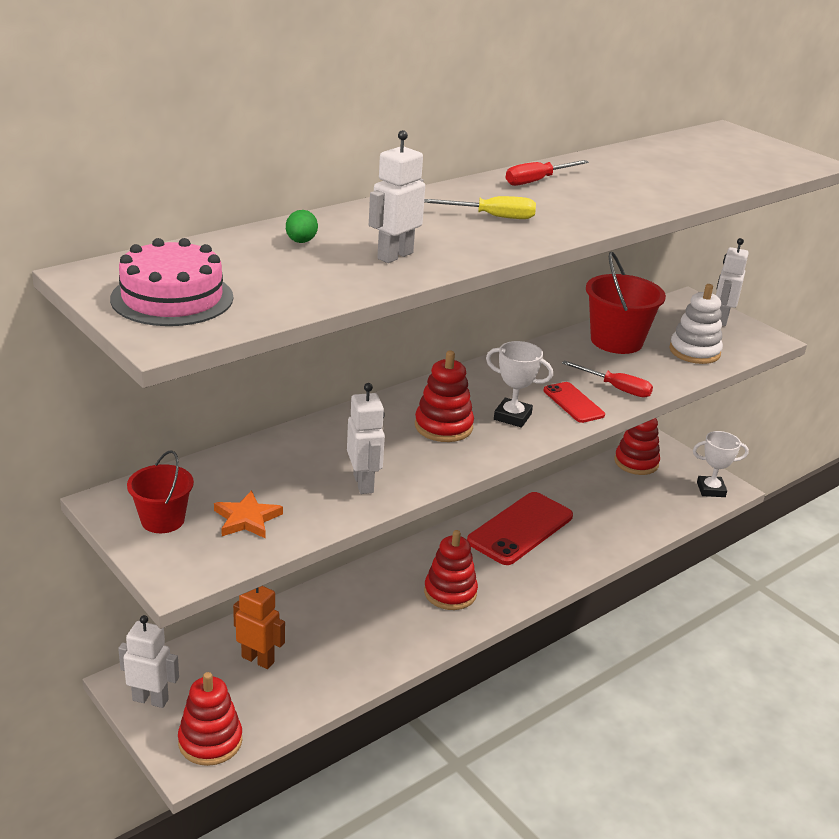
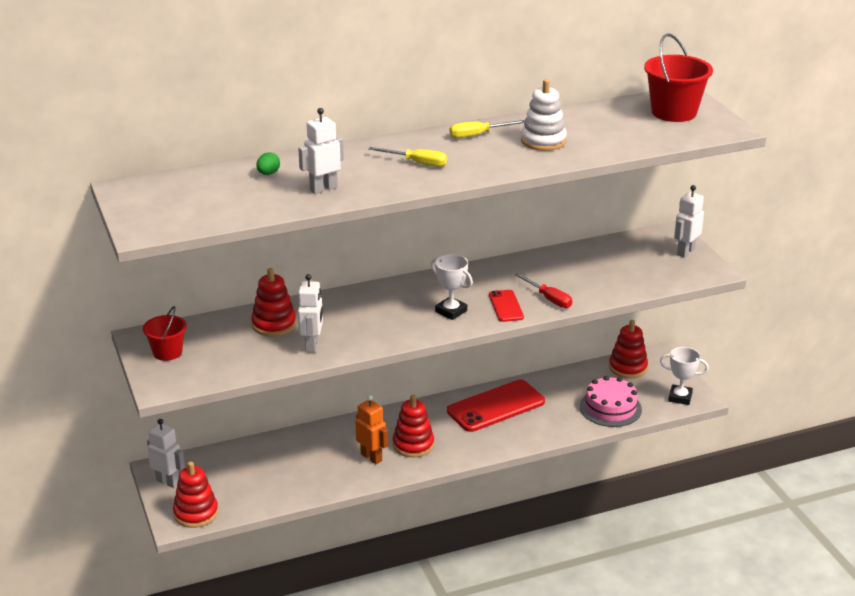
camera: 20 degrees right, 0 degrees up
pink cake [110,238,233,326] -> pink cake moved to [580,376,642,427]
orange star [214,490,283,539] -> none
orange robot [233,586,285,669] -> orange robot moved to [355,395,388,464]
red stacking toy [415,351,474,442] -> red stacking toy moved to [251,268,296,336]
red screwdriver [506,160,589,186] -> yellow screwdriver [449,120,524,138]
red bucket [586,252,666,354] -> red bucket moved to [644,33,713,122]
white stacking toy [669,284,723,364] -> white stacking toy moved to [521,79,567,151]

